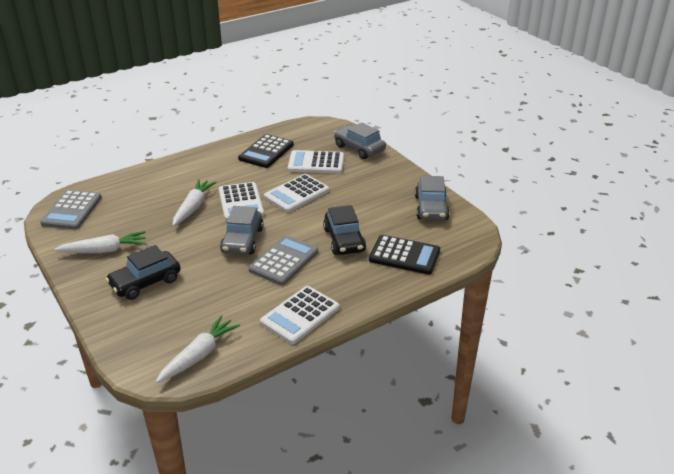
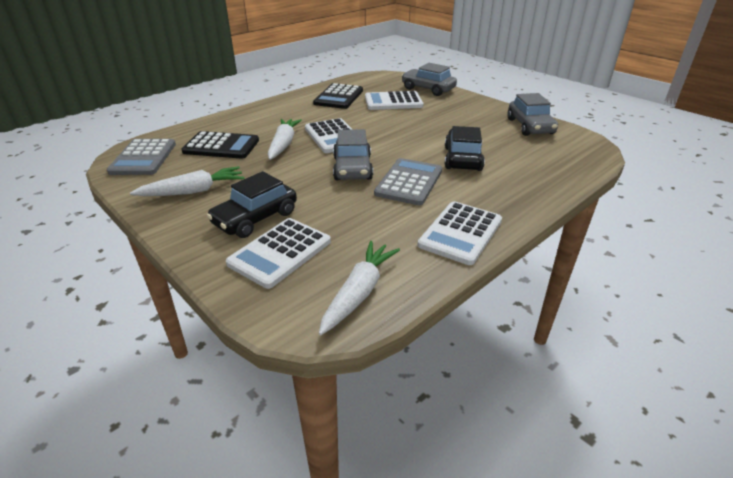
camera: 10 degrees left, 0 degrees up
white calculator [264,174,329,213] -> white calculator moved to [226,218,331,289]
black car [323,205,366,255] -> black car turned 150 degrees counterclockwise [445,126,485,171]
black calculator [369,235,440,275] -> black calculator moved to [181,131,259,159]

